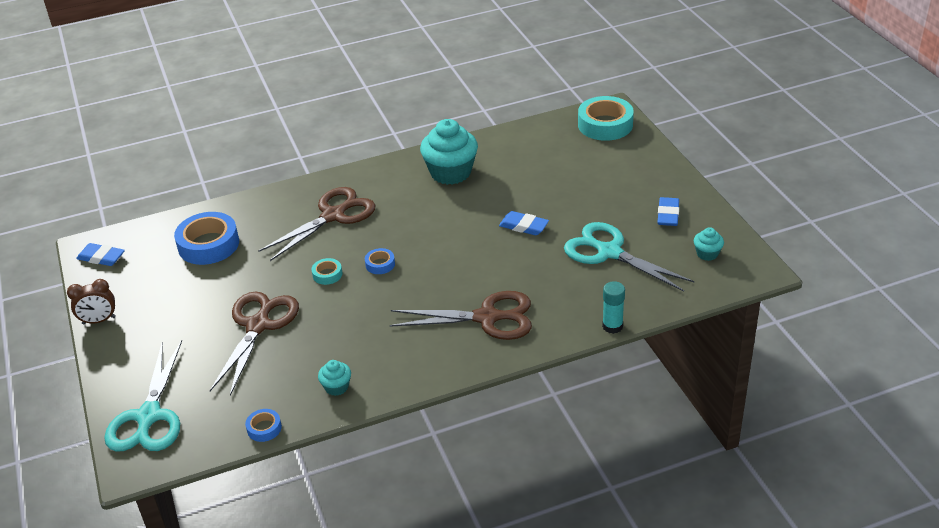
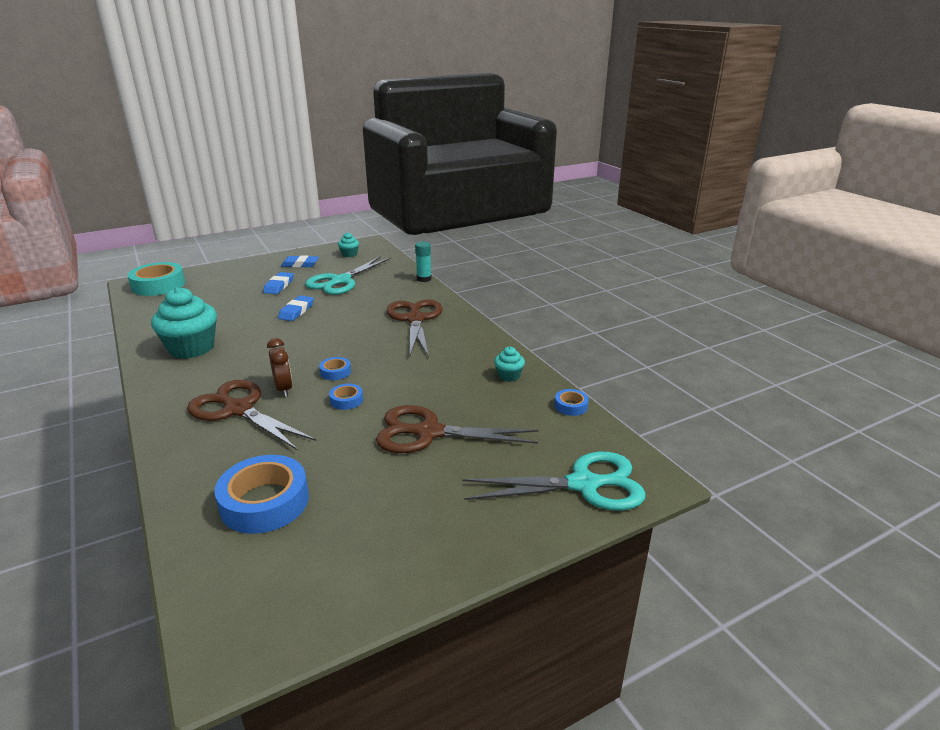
camera: 100 degrees left, 10 degrees down
brown clock [67,279,116,325] -> brown clock moved to [267,338,292,397]
blue eraser [76,243,125,266] -> blue eraser moved to [263,272,294,294]
turquoise tape [312,258,342,285] -> blue tape [329,384,363,410]

